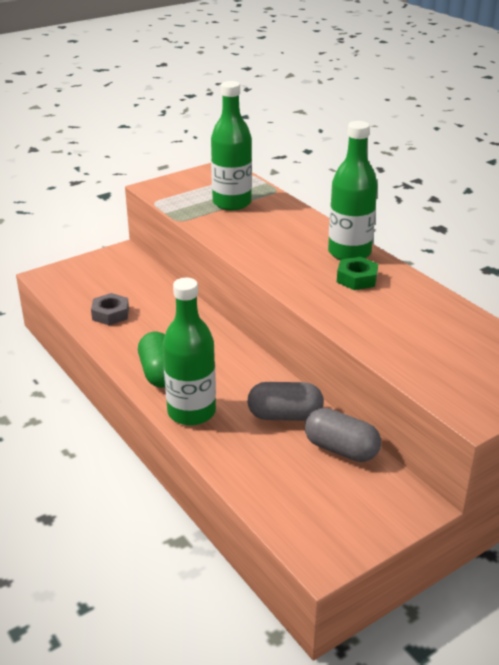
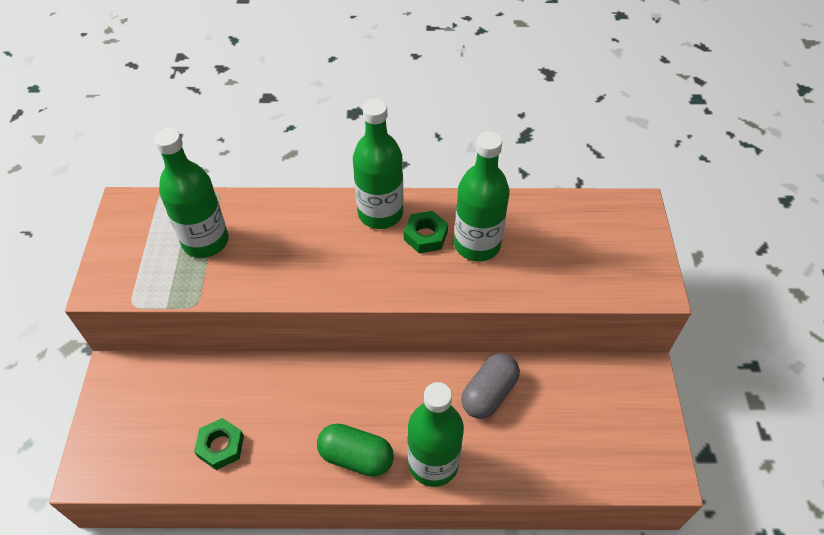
camera: 55 degrees left, 20 degrees up
grey nut [91,293,129,325] -> green nut [194,418,244,470]
grey capsule [305,408,381,462] -> none
none -> green bottle [454,131,509,262]

